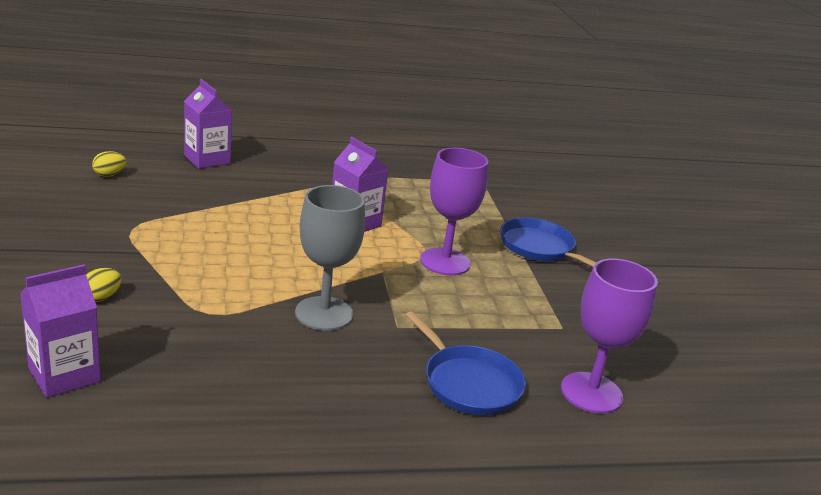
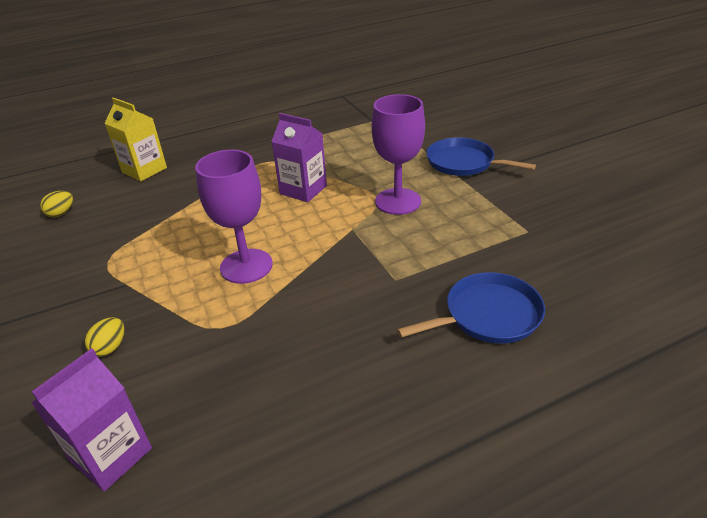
camera: 10 degrees left, 10 degrees up
purple carton [184,79,232,169] -> yellow carton [104,97,167,181]
grey goblet [295,185,365,331] -> none
blue pan [405,311,526,415] -> blue pan turned 60 degrees counterclockwise [397,272,545,344]
purple goblet [561,258,658,414] -> purple goblet moved to [195,150,273,284]

